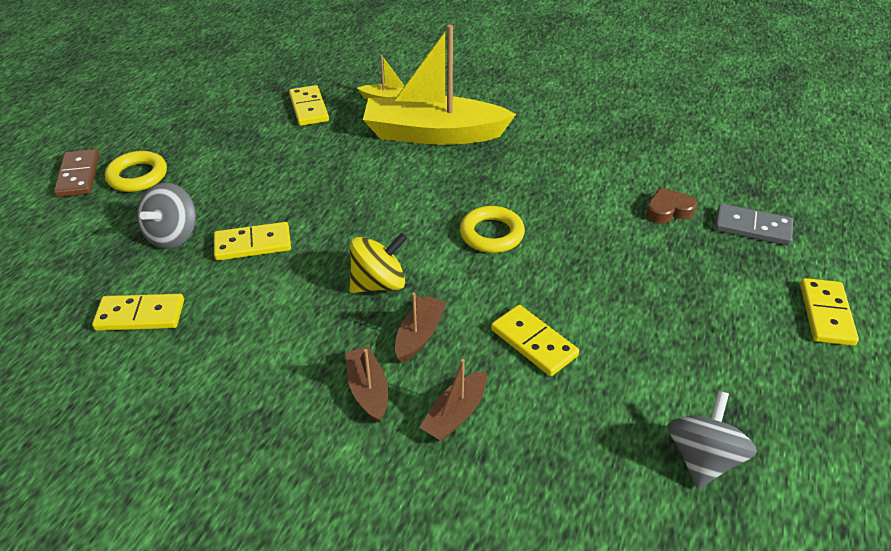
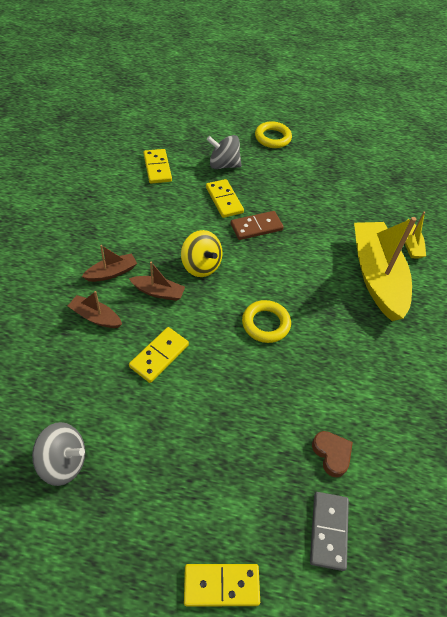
camera: 75 degrees right, 10 degrees up
brown domino [54,149,100,197] -> brown domino moved to [230,211,284,240]
yellow domino [289,85,329,126] -> none

